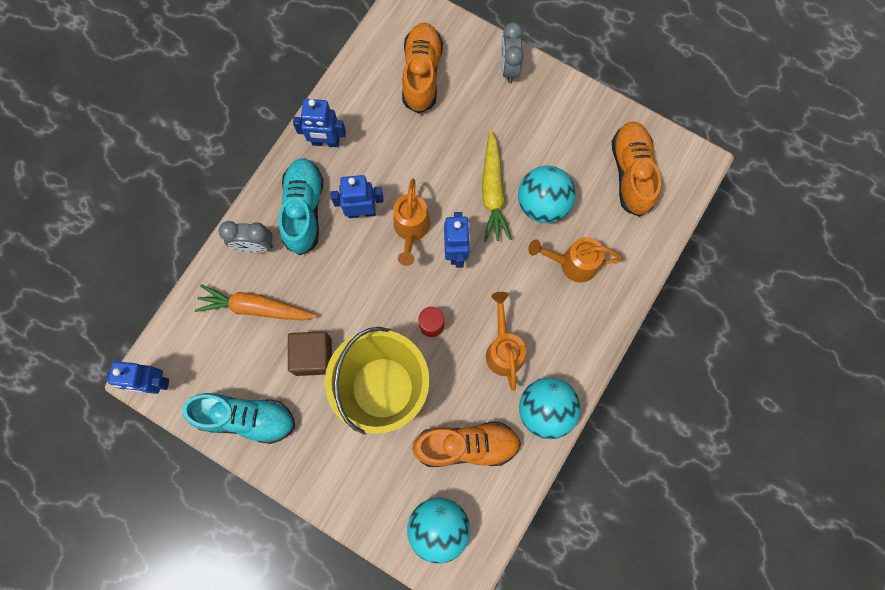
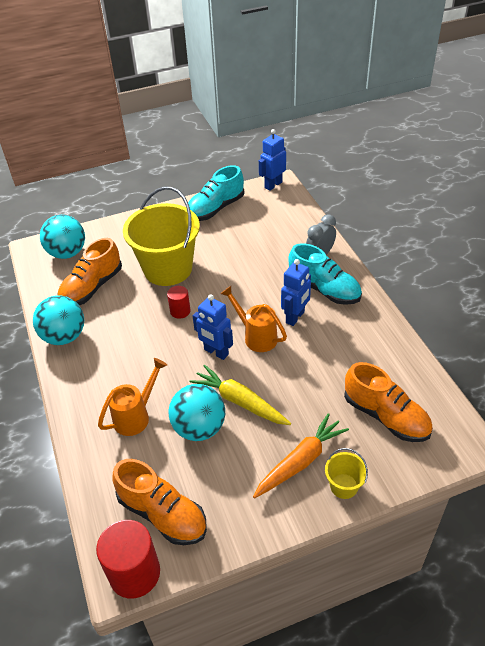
camera: 130 degrees right, 30 degrees down
orange carrot [195,284,317,320] -> orange carrot moved to [253,413,349,498]
brown cube [288,331,332,376] -> none
blue robot [293,99,346,147] -> none
orange watering can [486,292,526,391] -> none
grey clock [501,22,524,83] -> yellow bucket [325,448,368,499]
none -> red cylinder [96,520,160,599]

